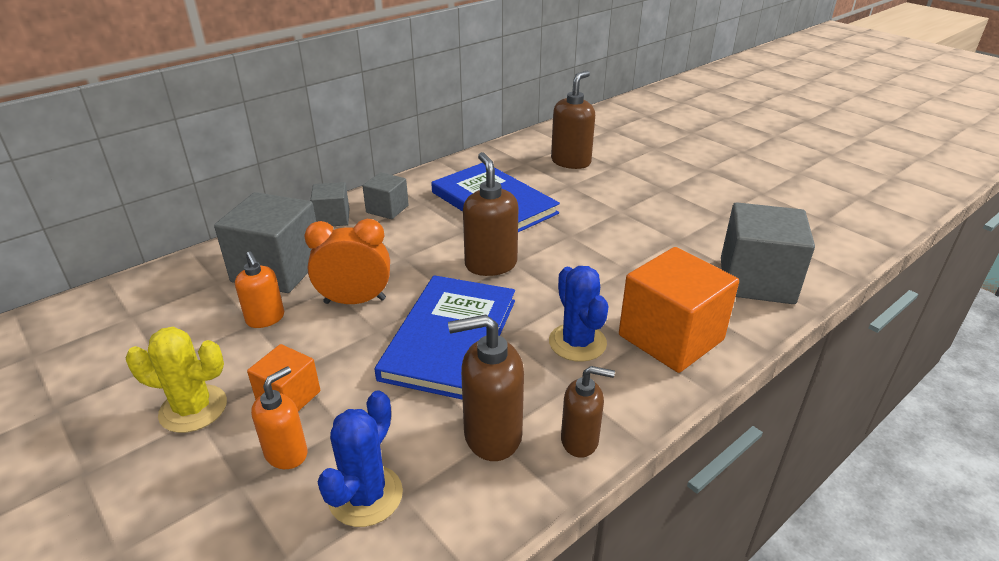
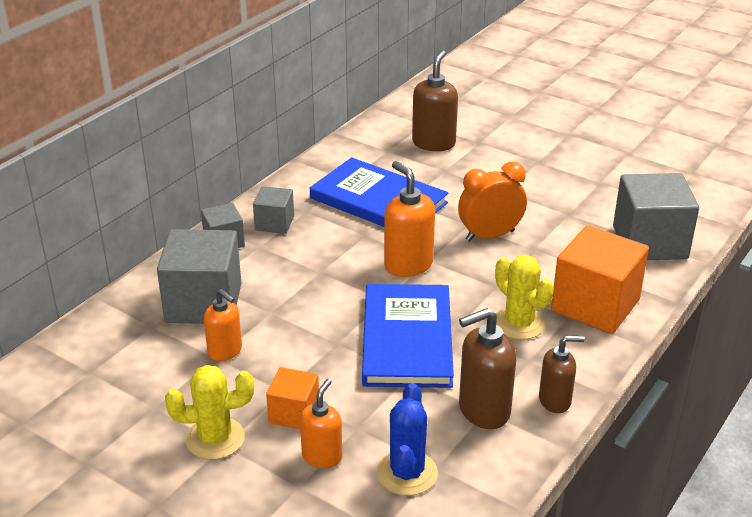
camera: 15 degrees left, 0 degrees up
orange clock [304,219,390,304] -> orange clock moved to [458,162,527,242]
brown soap dispenser [463,152,518,276] -> orange soap dispenser [384,161,435,277]
blue cactus [549,266,609,362] -> yellow cactus [495,255,554,340]

